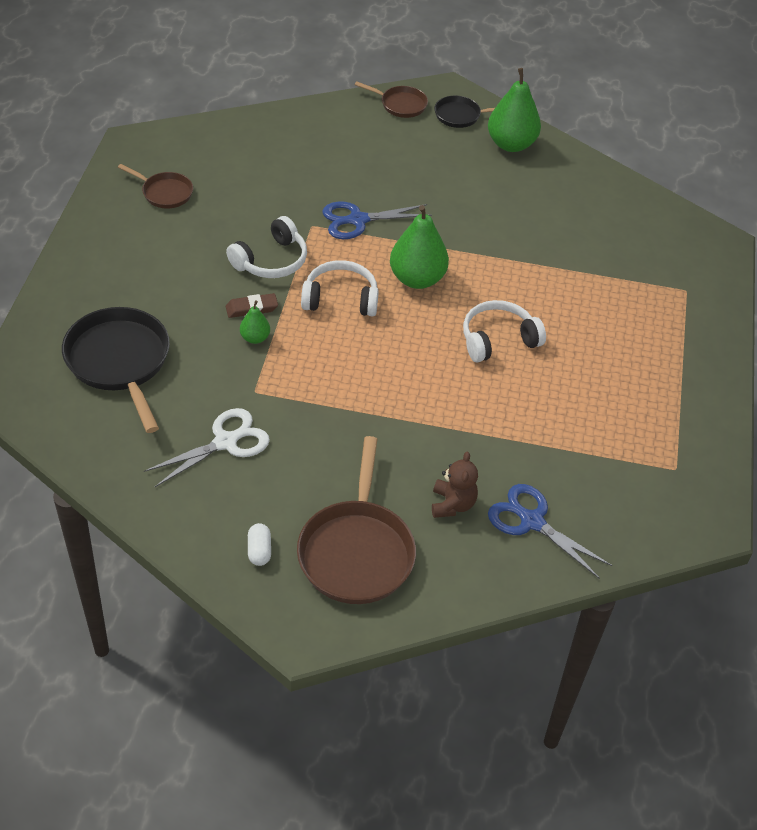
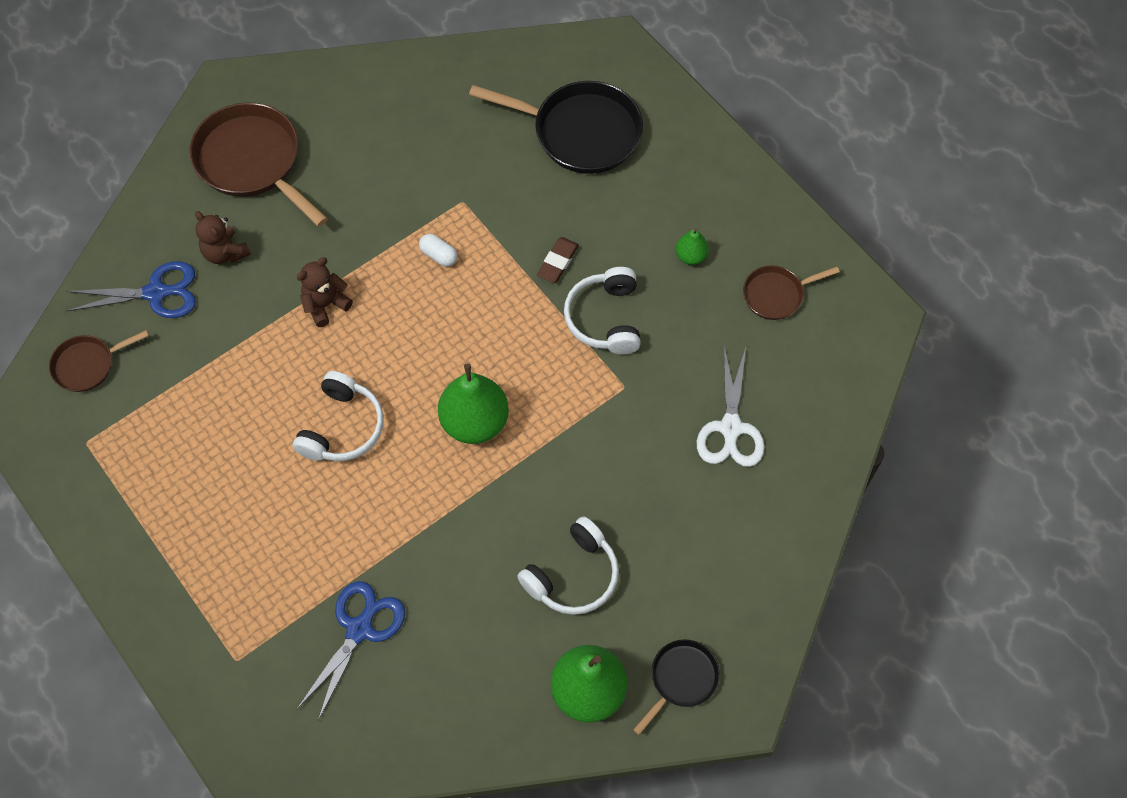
camera: 135 degrees right, 15 degrees up
white scissors [144,408,270,487] -> white scissors moved to [697,346,765,467]
green pear [240,301,270,344] -> green pear moved to [676,229,709,265]
white capsule [248,523,271,566] -> white capsule moved to [419,234,458,267]
white headphones [301,260,379,317] -> white headphones moved to [517,516,619,615]
blue scissors [322,202,432,239] -> blue scissors moved to [297,581,405,721]
brown pan [355,81,428,118] -> brown pan moved to [49,330,149,392]
none -> brown teddy bear [297,257,353,327]

